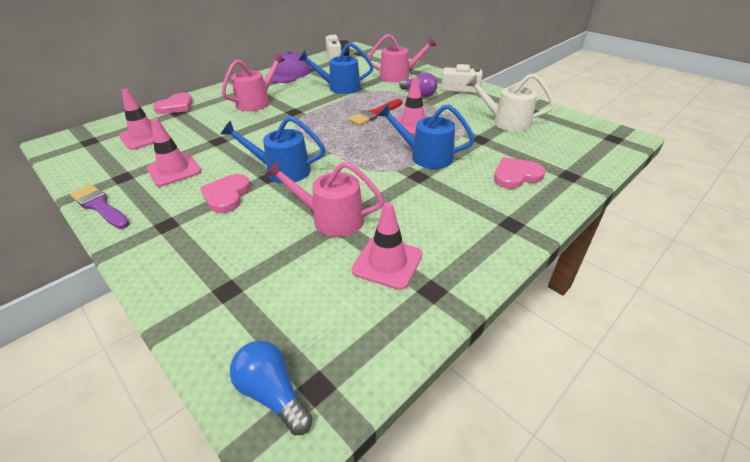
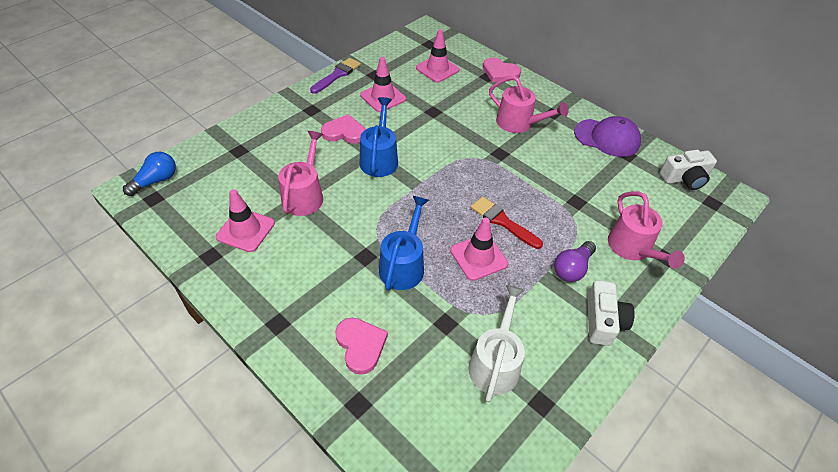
camera: 85 degrees right, 10 degrees up
blue watering can [298,43,373,94] -> none

